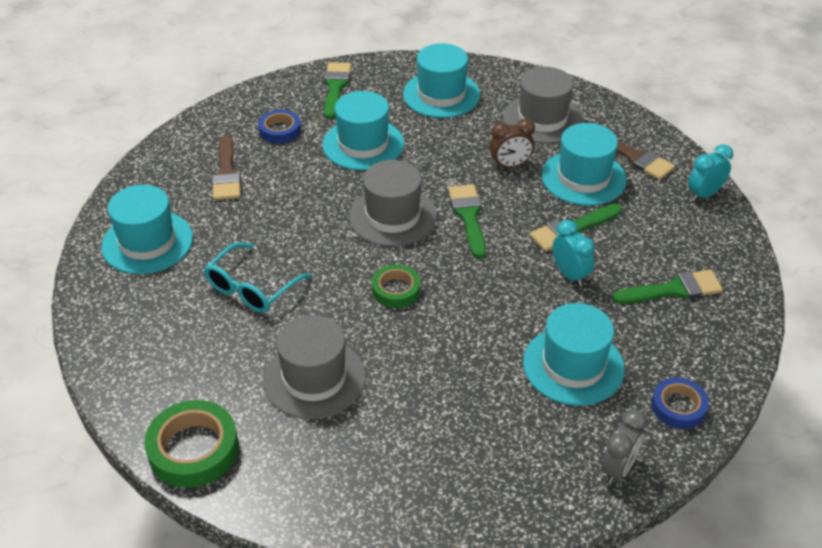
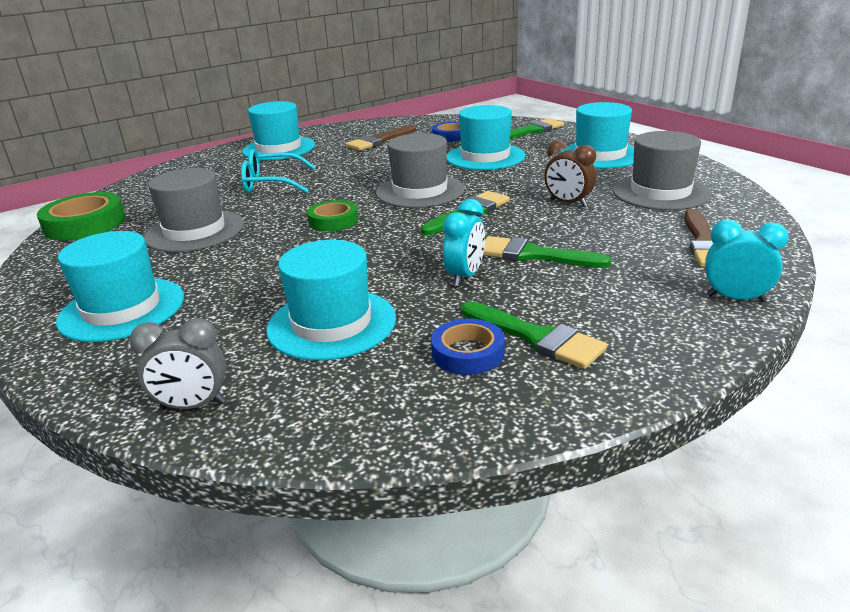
camera: 55 degrees right, 15 degrees down
turquoise hat [541,123,627,206] -> turquoise hat moved to [56,231,184,342]
blue tape [651,377,709,429] -> blue tape moved to [431,319,505,375]

